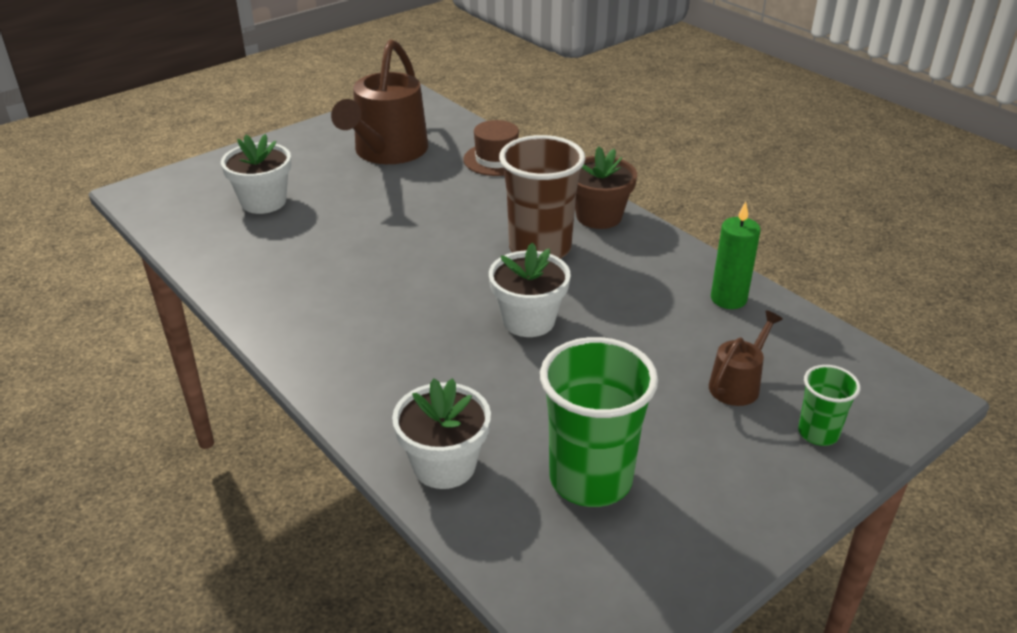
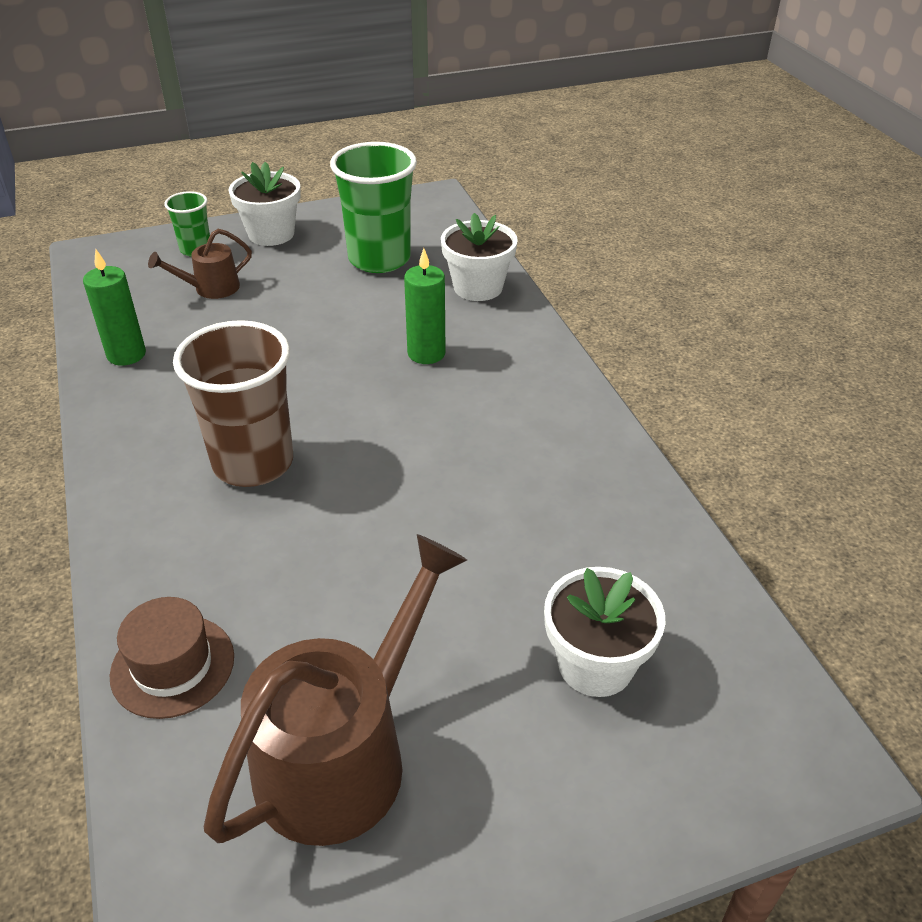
camera: 160 degrees left, 5 degrees up
white flower pot [489,243,571,337] -> white flower pot moved to [228,162,301,246]
brown flower pot [575,146,637,229] -> none
none -> green candle [404,248,446,364]

